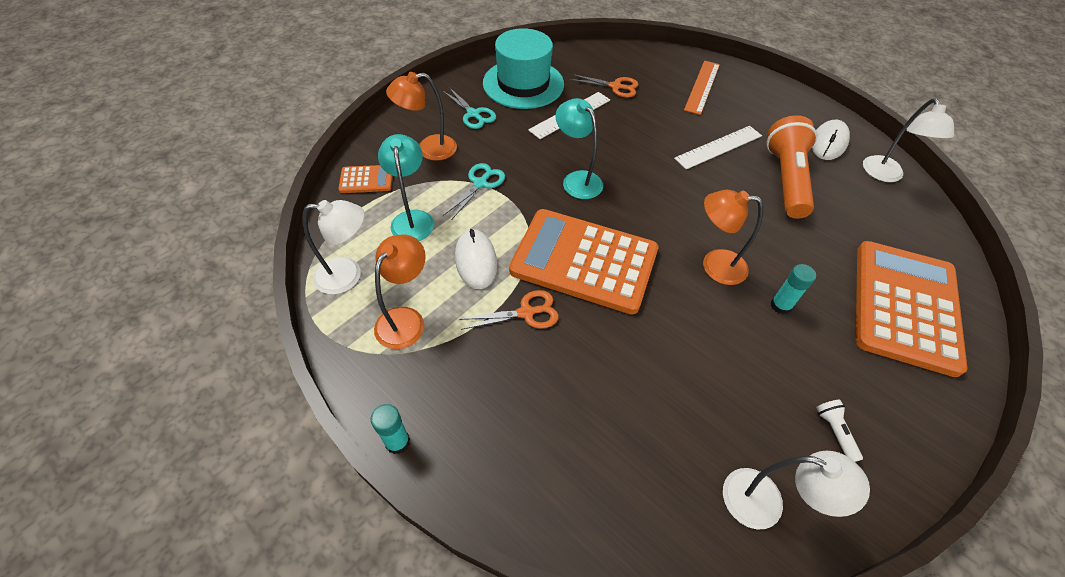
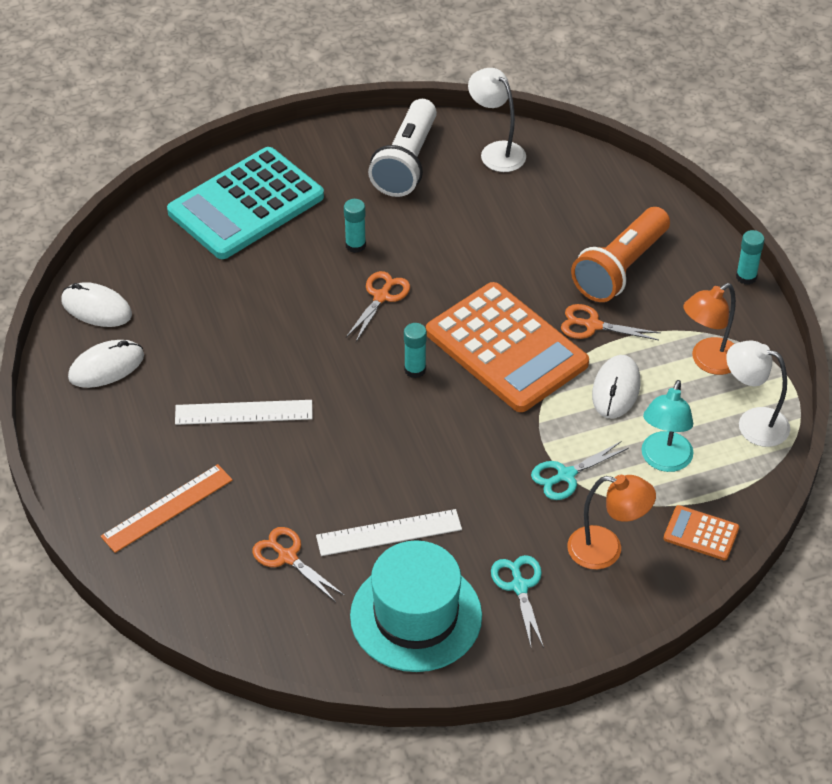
camera: 150 degrees left, 5 degrees down
turquoise lamp [556,98,603,199] -> none
orange lamp [703,190,763,285] -> orange scissors [346,271,410,342]
orange flashlight [766,115,818,219] -> orange flashlight moved to [571,207,670,302]
white flashlight [816,400,863,462] -> white flashlight [368,99,437,197], size x2.48
orange calculator [856,241,967,377] -> turquoise calculator [167,147,324,259]
white lamp [863,98,954,182] -> white mouse [61,282,132,327]
none -> turquoise glue stick [404,323,427,378]

